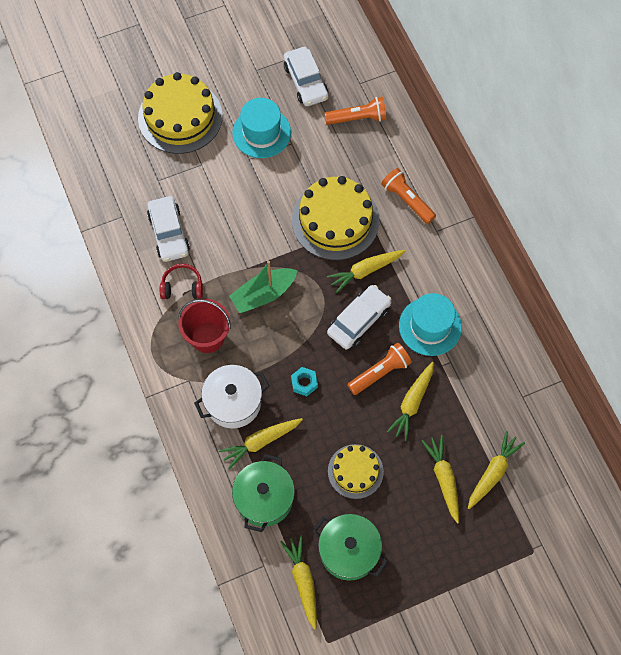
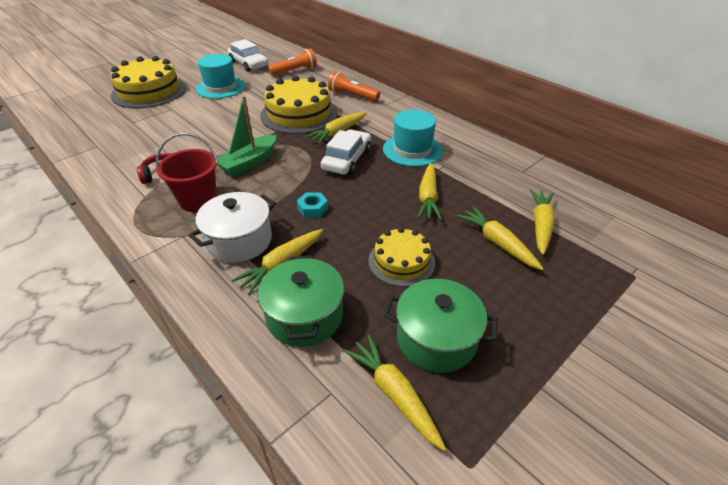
camera: 20 degrees left, 25 degrees down
white car [147,196,190,262] -> none
orange flashlight [347,343,412,395] -> none

